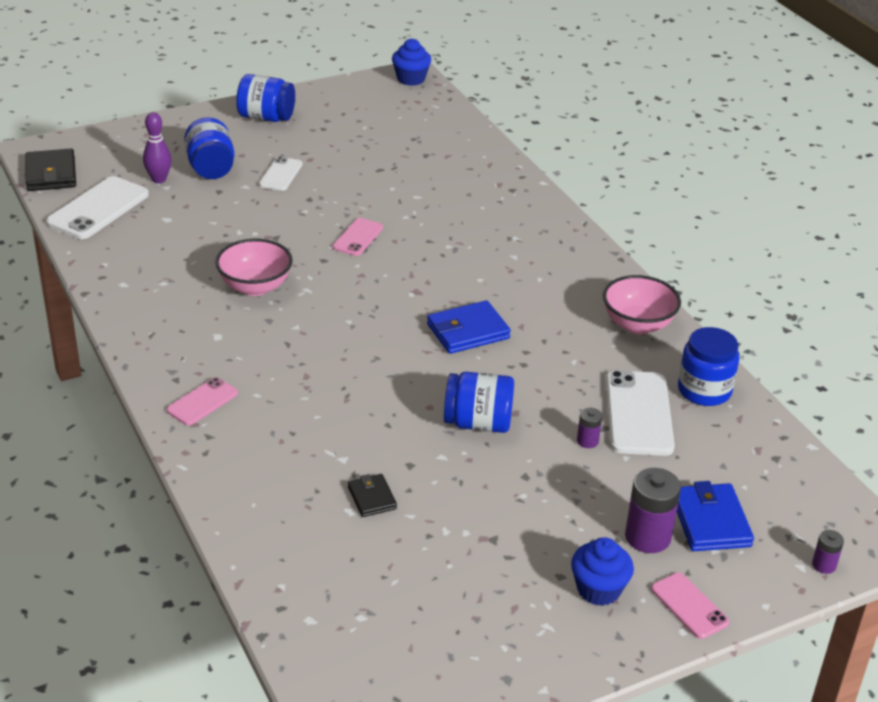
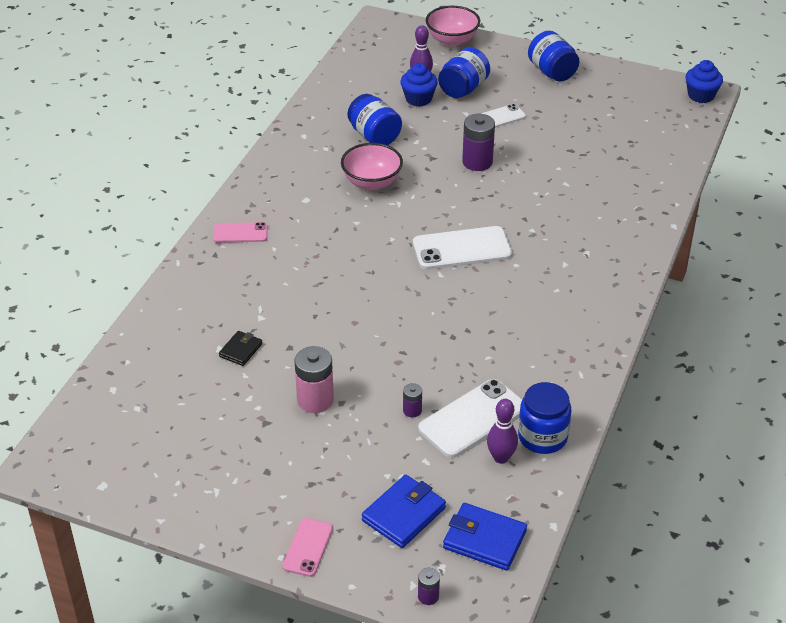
camera: 50 degrees right, 5 degrees up
black wallet [25,149,76,191] -> none
white phone [46,176,149,239] -> white phone moved to [413,226,512,270]
pink phone [333,218,383,256] -> none
blue wallet [427,300,511,354] -> blue wallet moved to [443,503,527,571]
blue jar [444,372,514,433] -> blue jar moved to [347,94,402,145]
blue cupcake [571,537,634,606] -> blue cupcake moved to [400,63,438,107]
pink bowl [603,275,681,334] -> pink bowl moved to [426,6,480,46]
purple battery [625,468,681,553] -> purple battery moved to [462,114,495,171]
none -> pink battery [294,346,334,413]
none -> purple bowling pin [487,399,518,464]

